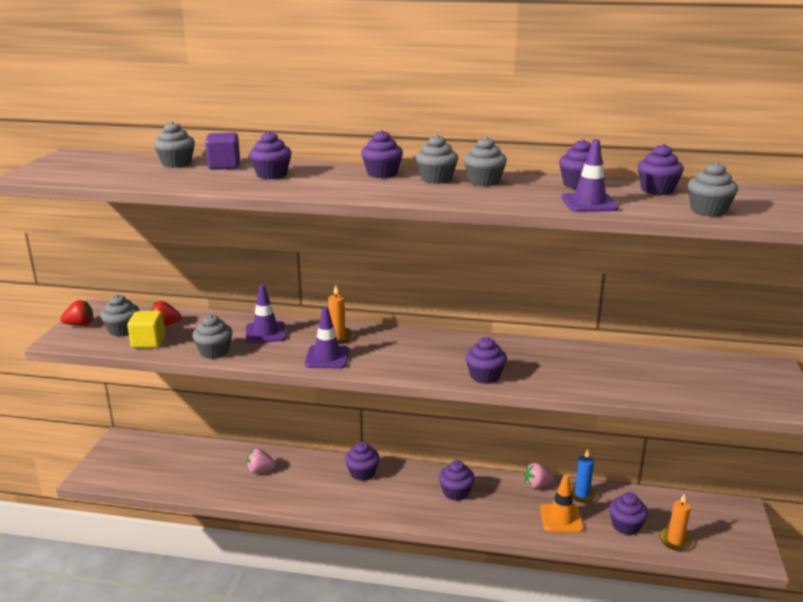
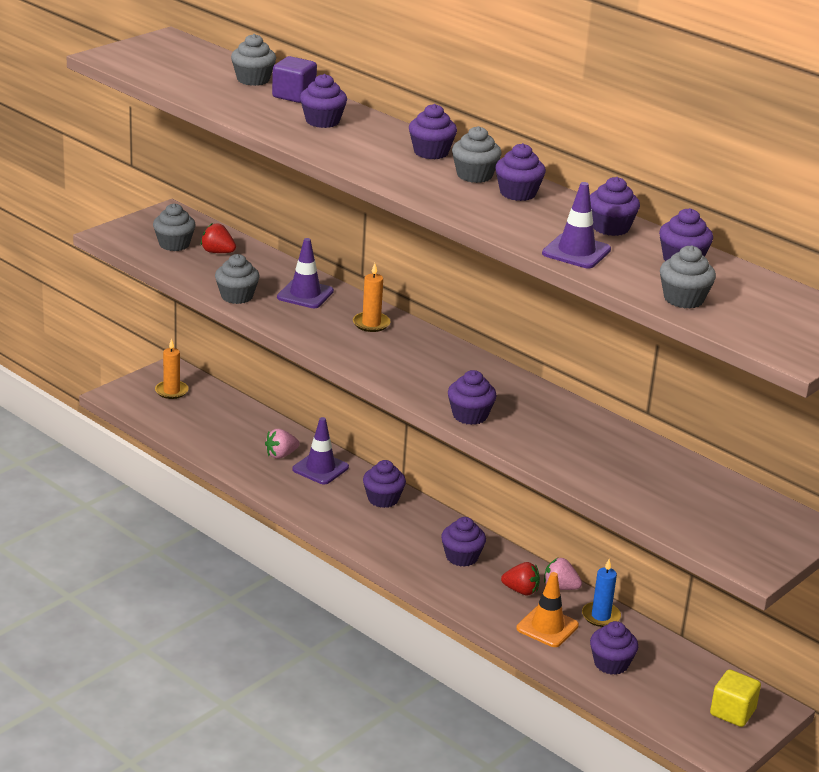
camera: 30 degrees right, 5 degrees up
red strawberry [60,300,93,326] -> red strawberry moved to [501,562,540,595]
yellow cube [127,311,165,348] -> yellow cube moved to [710,669,761,727]
pink strawberry [246,448,276,474] -> pink strawberry turned 60 degrees counterclockwise [265,429,300,459]
purple traffic cone [305,307,350,369] -> purple traffic cone moved to [292,417,349,485]
grey cupcake [464,137,507,186] -> purple cupcake [495,143,546,201]
orange candle [659,493,693,551] -> orange candle moved to [155,338,189,399]

